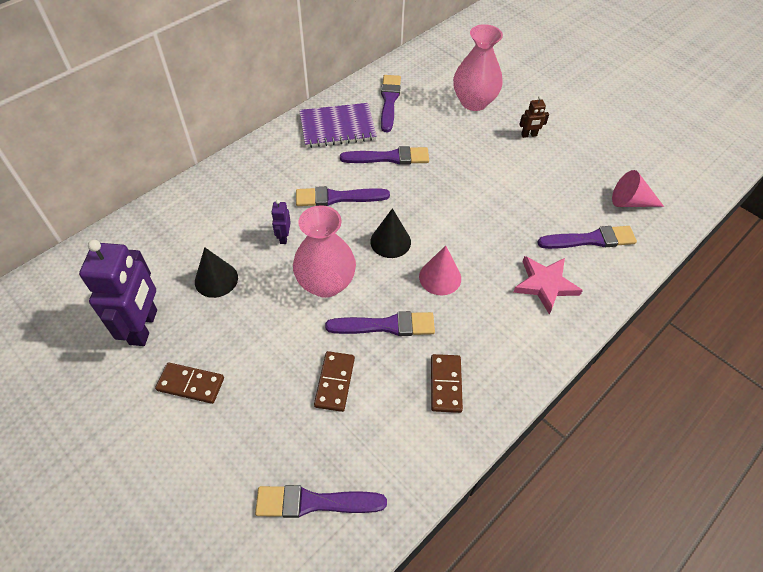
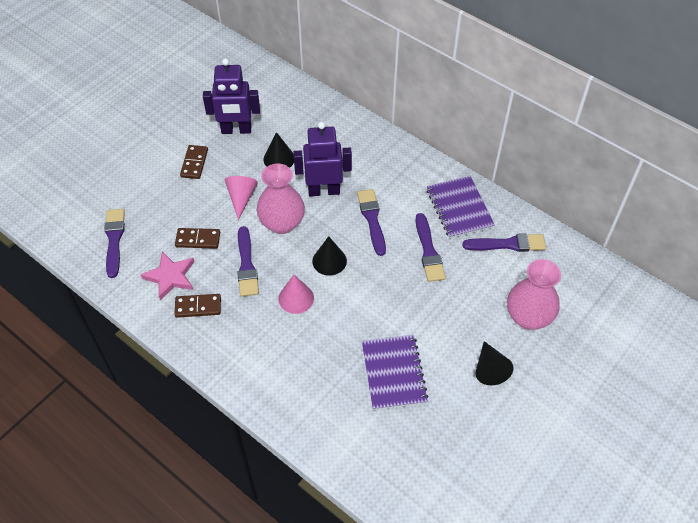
camera: 85 degrees right, 0 degrees up
purple robot [271,200,291,244] -> purple robot [293,121,352,196], size x2.25
pink star [513,256,583,314] -> pink star moved to [140,252,194,301]
brown robot [519,96,549,138] -> black cone [476,341,514,385]
purple brush [537,226,637,249] -> none
pink cone [612,170,664,207] -> pink cone moved to [225,176,258,220]
none -> purple notebook [362,335,428,410]

